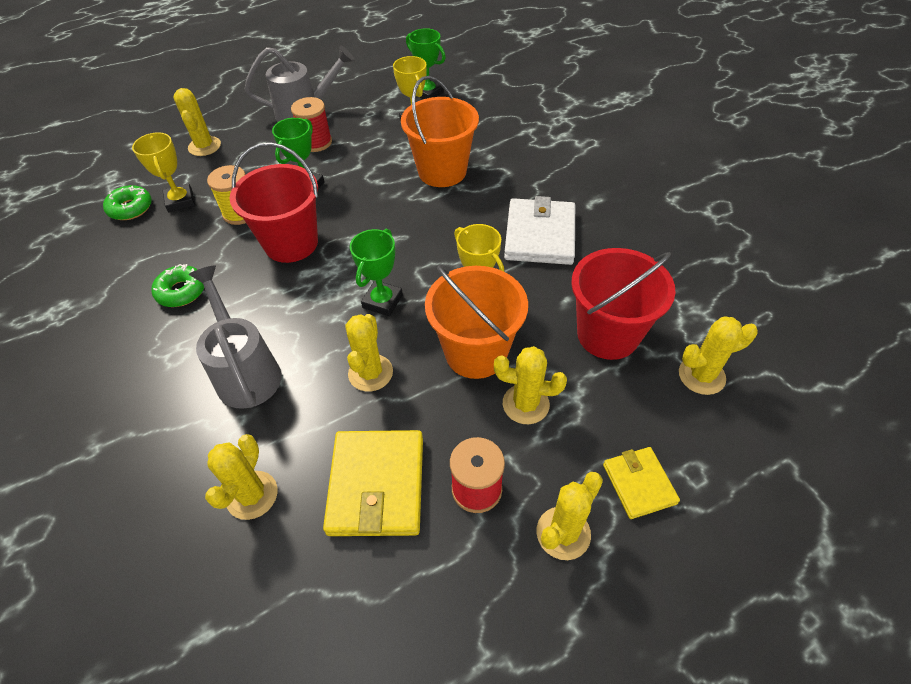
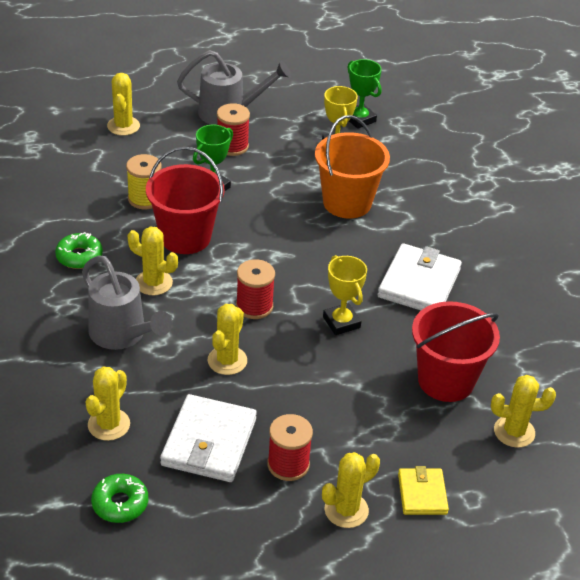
camera: 10 degrees right, 10 degrees down
green donut [103,185,152,220] -> green donut moved to [91,474,148,523]
yellow trophy [132,132,195,213] -> none
grey watering can [189,265,282,409] -> grey watering can turned 150 degrees clockwise [82,255,172,350]
yellow wallet [323,430,423,536] -> white wallet [160,394,257,482]
green trophy [350,229,403,316] -> red spool [236,259,275,319]
orange bucket [425,265,528,379] -> none
yellow cactus [494,346,567,424] -> yellow cactus moved to [127,227,178,295]

